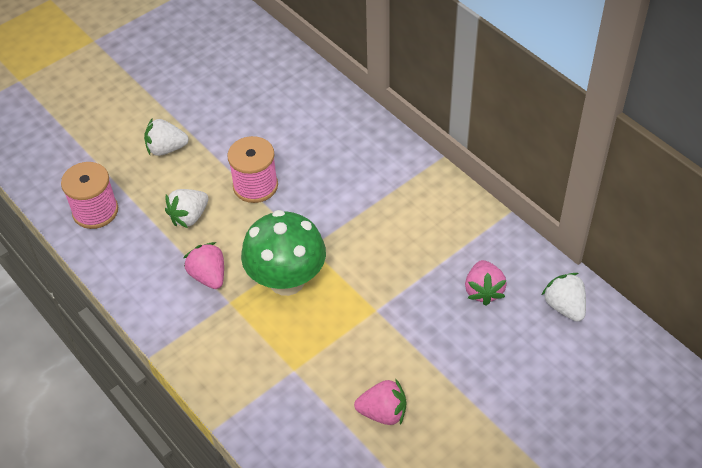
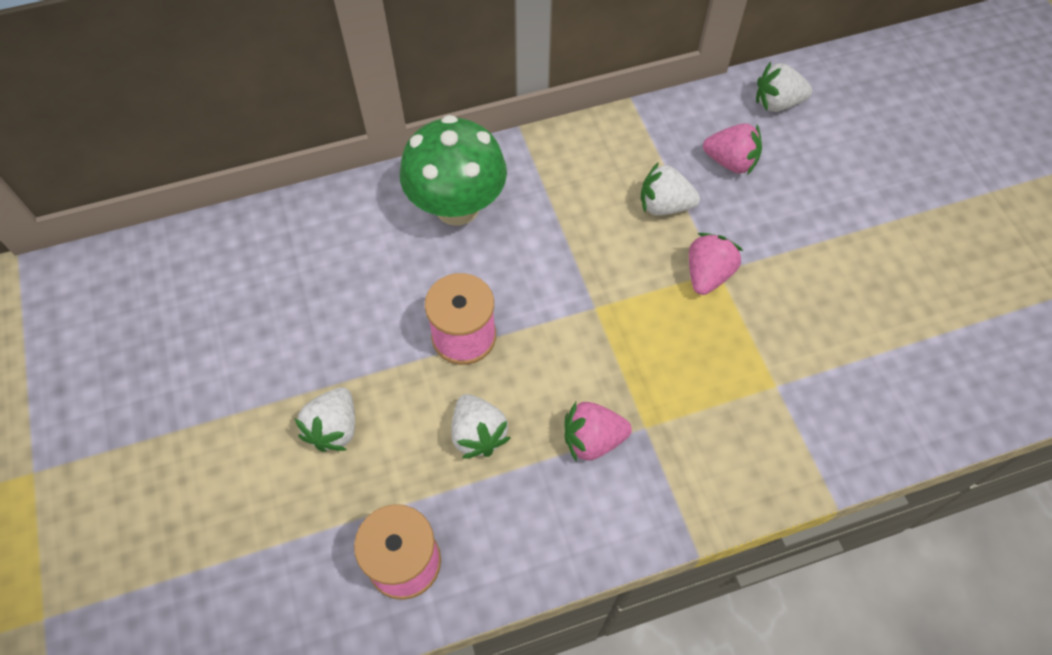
camera: 70 degrees left, 10 degrees up
green mushroom [241,210,326,296] -> green mushroom moved to [400,115,507,226]
pink strawberry [354,378,406,425] -> pink strawberry moved to [689,233,743,295]
none -> white strawberry [641,162,700,216]

